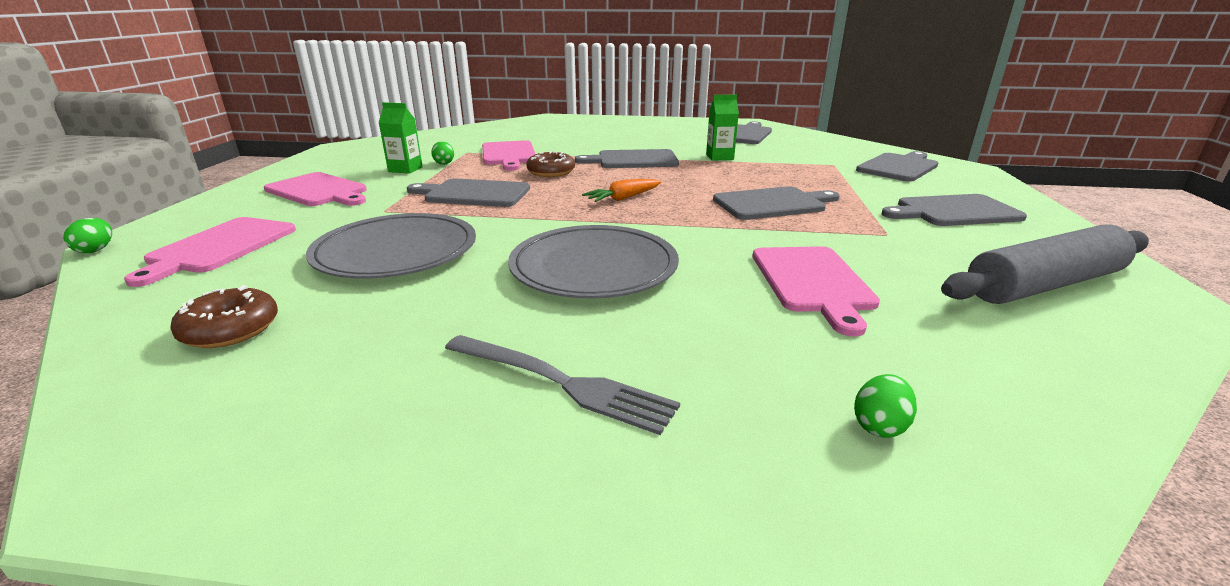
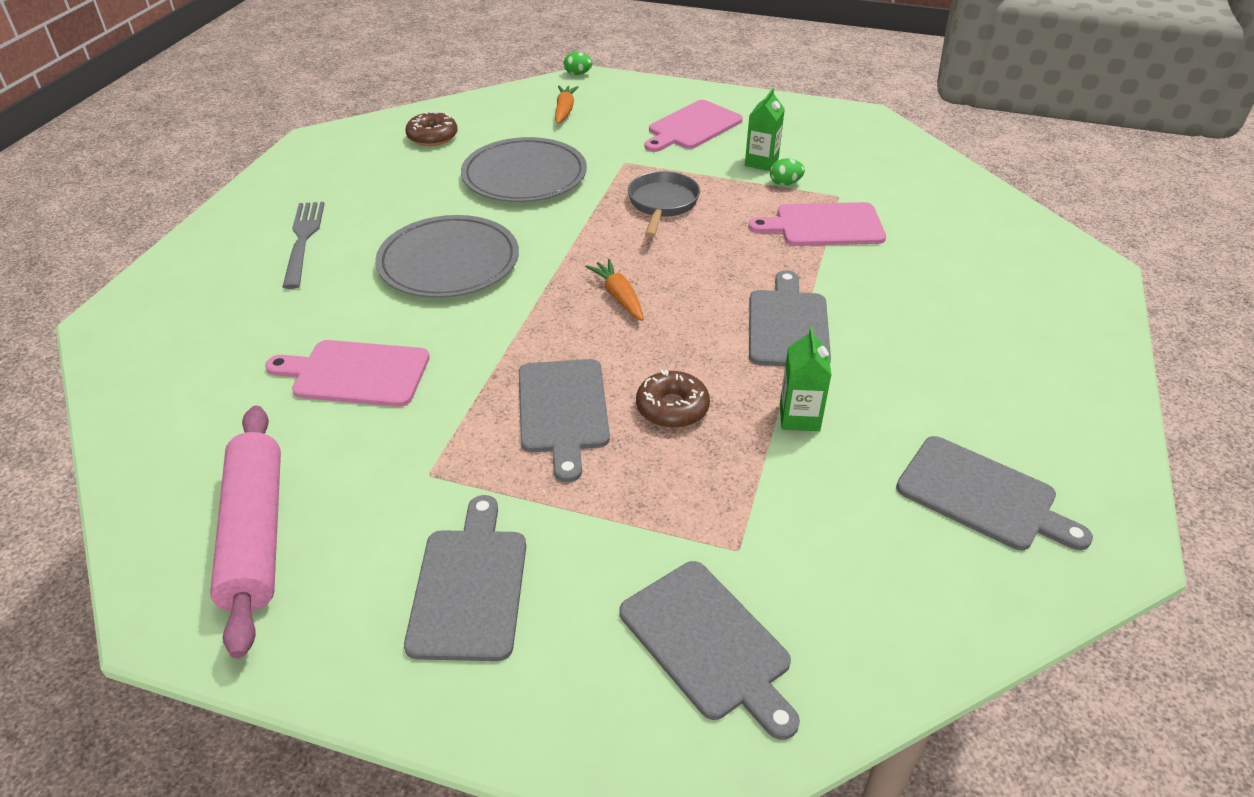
camera: 100 degrees right, 15 degrees up
pink cutting board [124,217,296,287] -> orange carrot [555,86,579,124]
grey cutting board [407,179,530,207] -> grey pan [628,171,700,238]
grey fork [445,335,680,435] -> grey fork turned 135 degrees clockwise [283,202,325,289]
brown donut [526,151,575,177] -> brown donut moved to [636,370,710,428]
green egg [854,374,917,438] -> none
grey rolling pin [941,224,1149,304] -> pink rolling pin [210,406,281,659]

